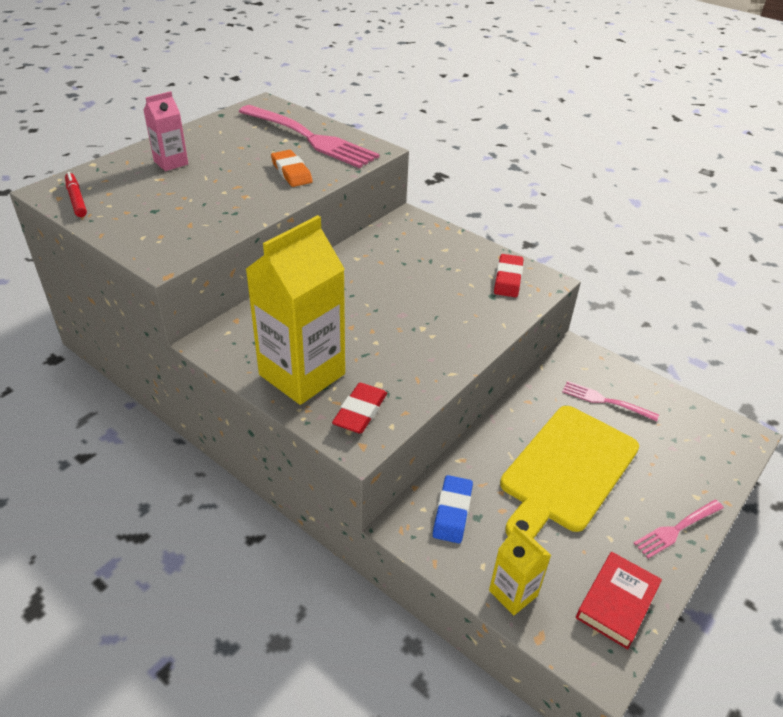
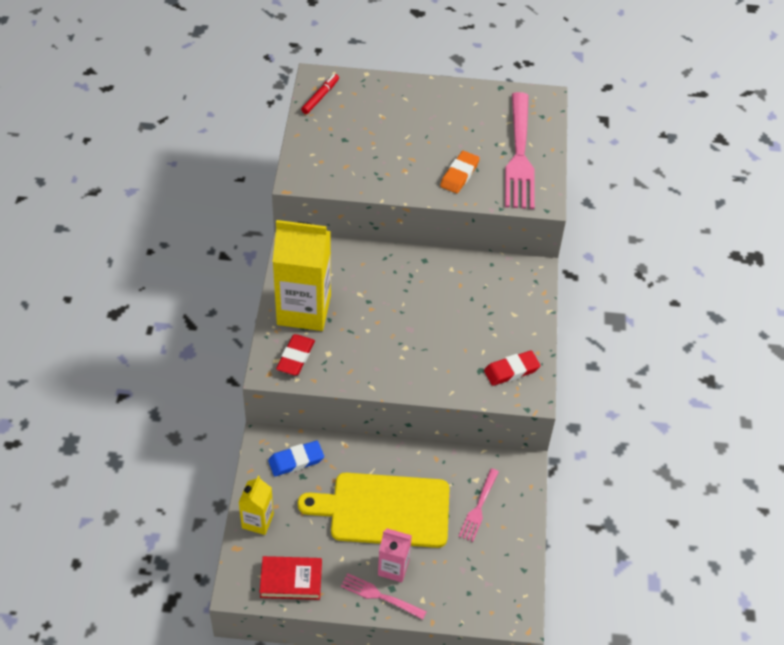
camera: 55 degrees right, 10 degrees up
pink carton [143,91,188,171] -> pink carton moved to [378,528,412,582]
red eraser [332,383,387,434] -> red eraser turned 60 degrees counterclockwise [276,334,315,376]
pink fork [562,381,659,422] -> pink fork turned 150 degrees counterclockwise [459,468,499,542]

